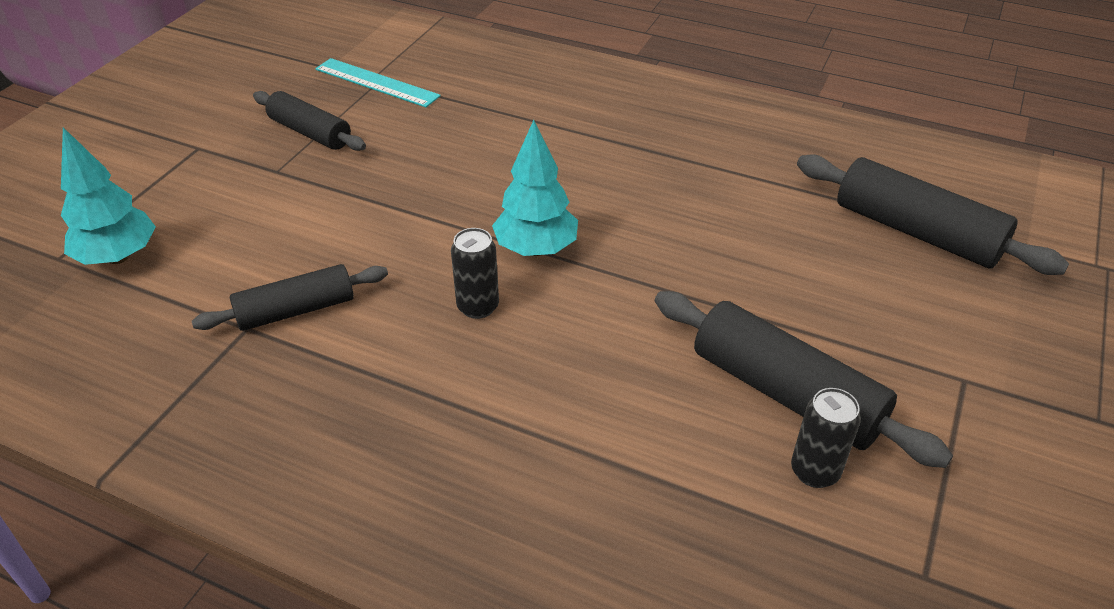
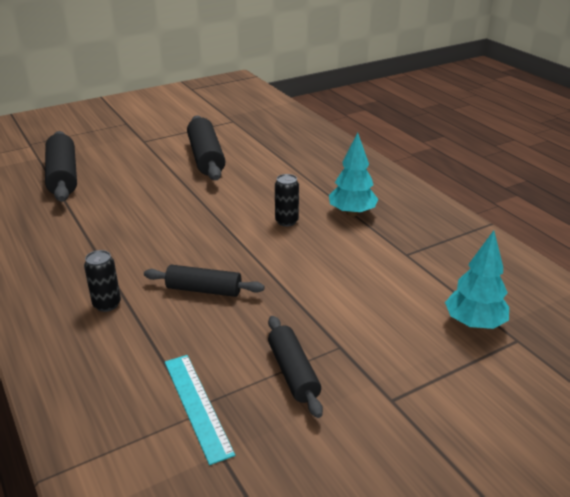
camera: 145 degrees left, 10 degrees down
black rolling pin [192,264,388,331] -> black rolling pin moved to [144,265,265,297]
turquoise tree [492,120,578,256] -> turquoise tree moved to [329,132,378,217]
black can [791,388,861,488] -> black can moved to [84,250,121,312]

